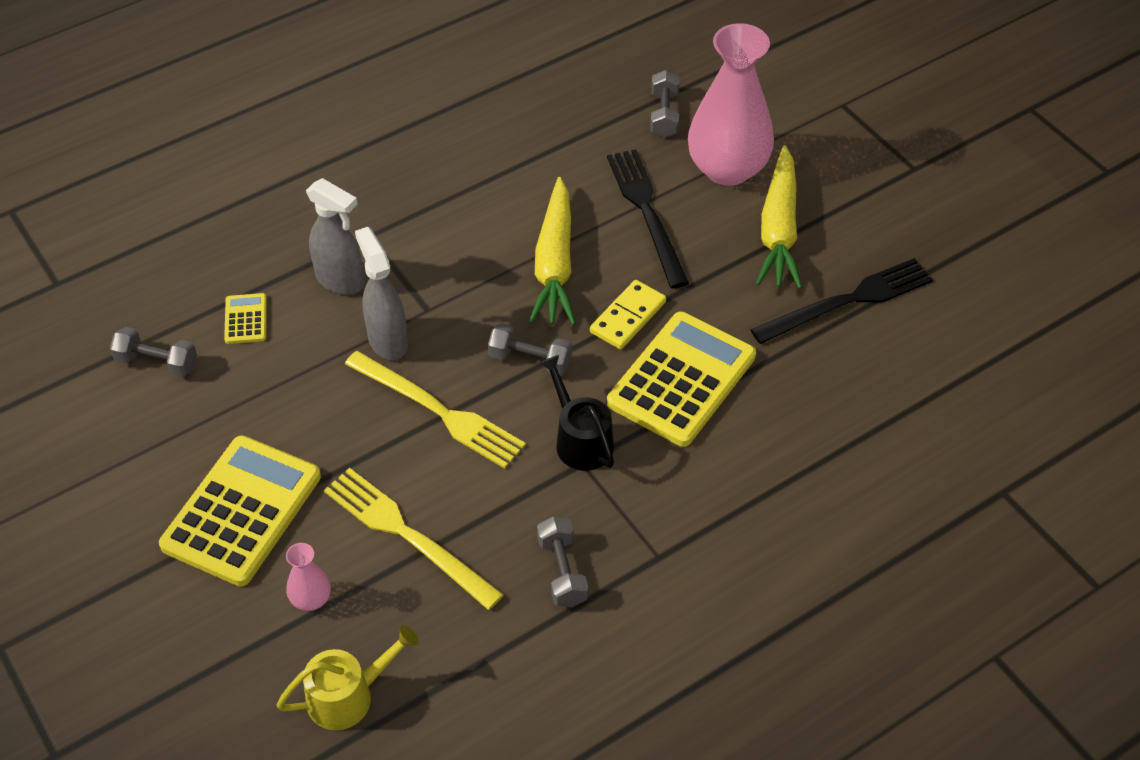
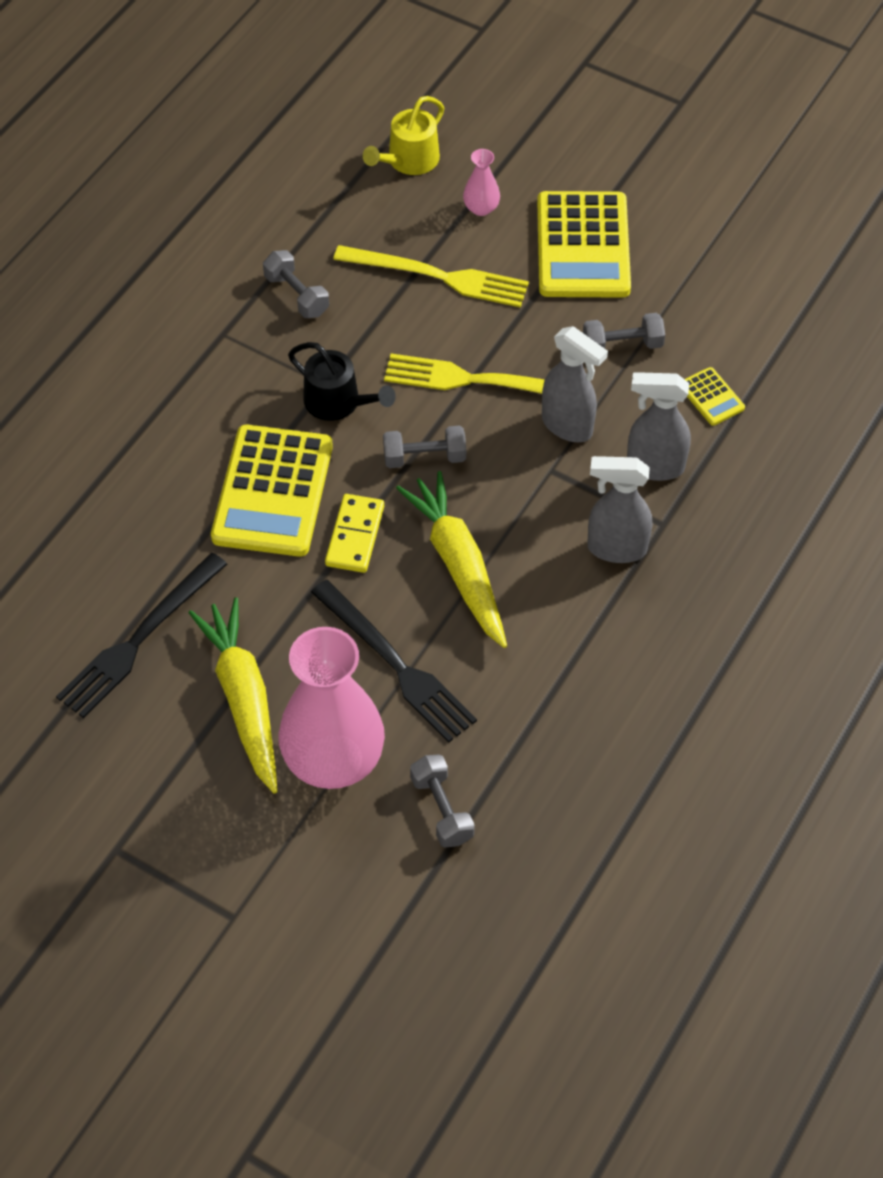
camera: 155 degrees right, 5 degrees up
grey dumbbell [110,327,197,377] -> grey dumbbell moved to [583,313,665,349]
none -> grey spray bottle [587,456,652,563]

